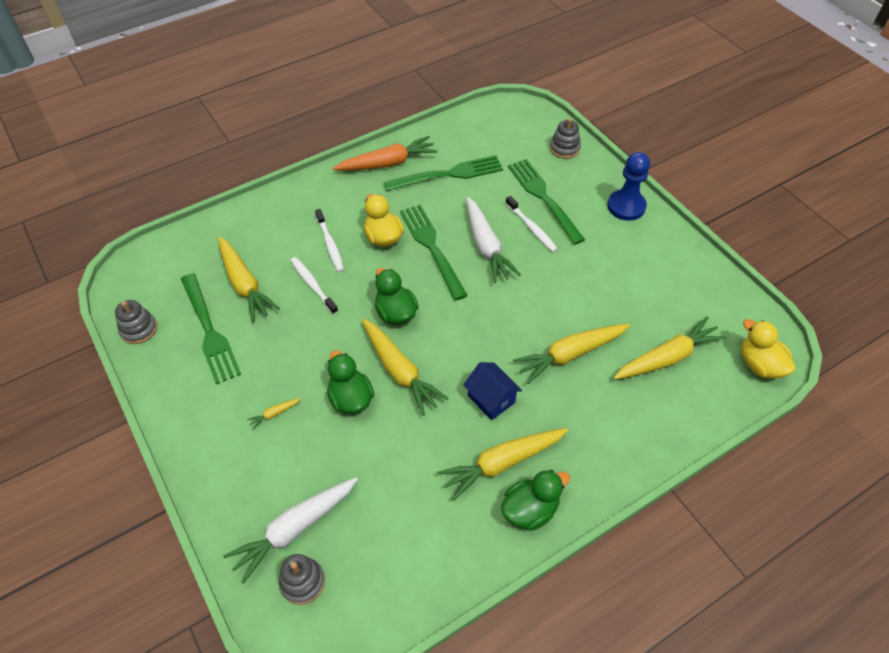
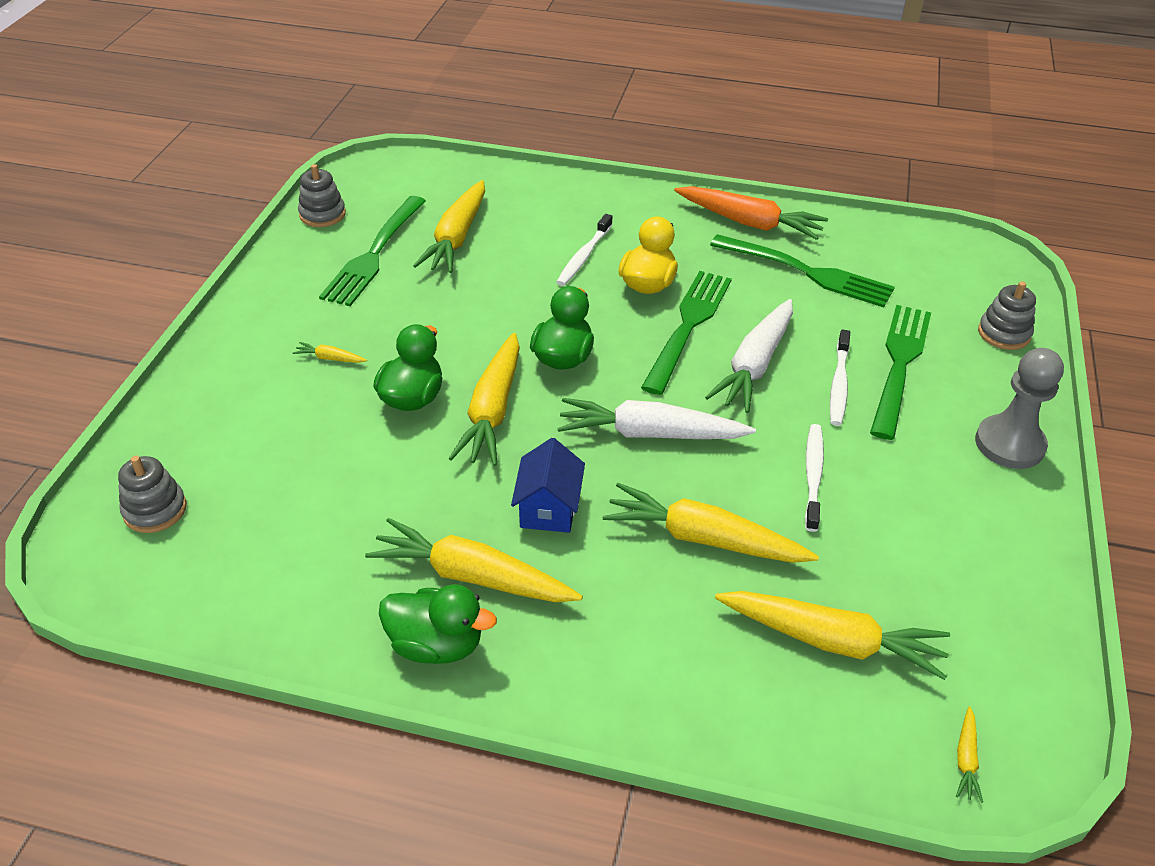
camera: 45 degrees right, 10 degrees down
white carrot [223,477,358,584] -> white carrot moved to [557,398,756,439]
white toothbrush [290,257,338,315] -> white toothbrush moved to [805,424,824,532]
blue pawn [607,152,650,221] -> grey pawn [975,348,1064,469]
yellow duck [741,319,796,379] -> yellow carrot [956,706,983,803]

